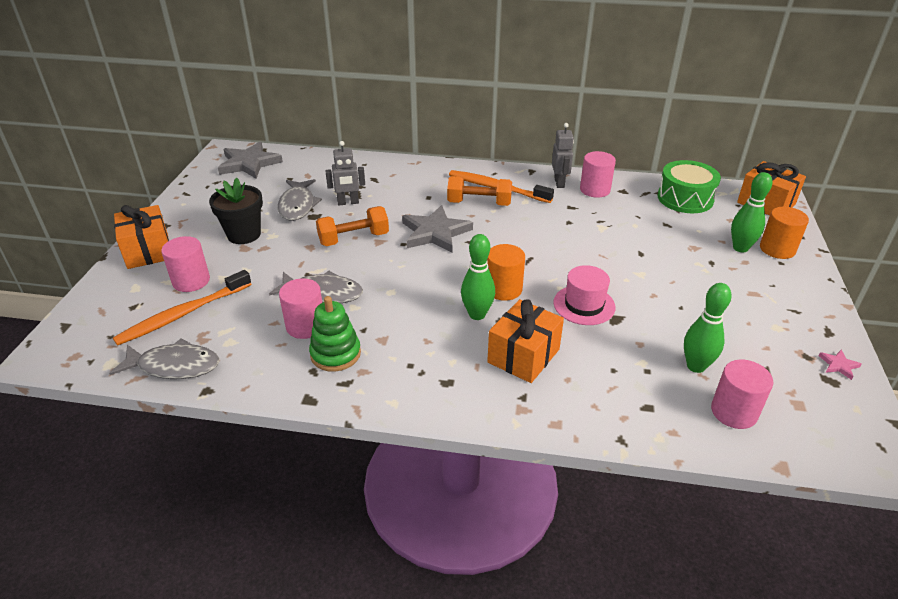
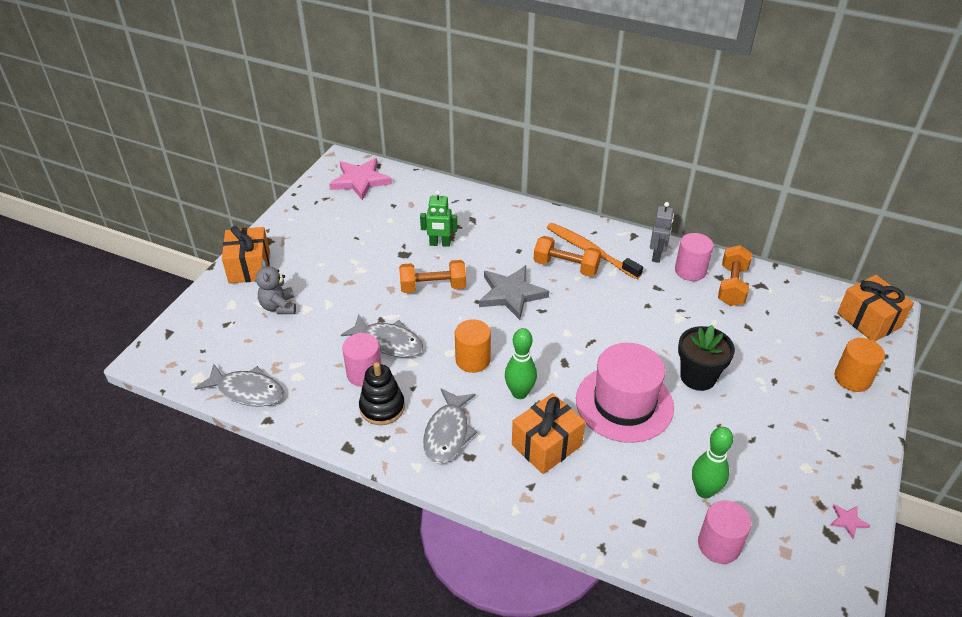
camera: 15 degrees right, 5 degrees up
orange toothbrush [113,270,252,345] -> none
pink cylinder [161,236,210,292] -> grey teddy bear [256,260,296,314]
black flower pot [209,178,263,244] -> black flower pot moved to [678,325,735,391]
grey star [218,142,283,179] -> pink star [329,158,392,201]
grey fish [278,179,322,221] -> grey fish moved to [423,388,478,464]
green stacking toy [309,296,361,372] -> black stacking toy [359,362,405,425]
grey robot [325,141,365,205] -> green robot [420,190,458,247]
orange cylinder [487,244,525,301] -> orange cylinder moved to [455,319,491,373]
pink hat [553,265,616,325] -> pink hat [576,343,674,443], size x1.64
green drum [657,160,721,213] -> none
green bowling pin [731,172,772,252] -> none
none -> orange dumbbell [718,245,752,306]

